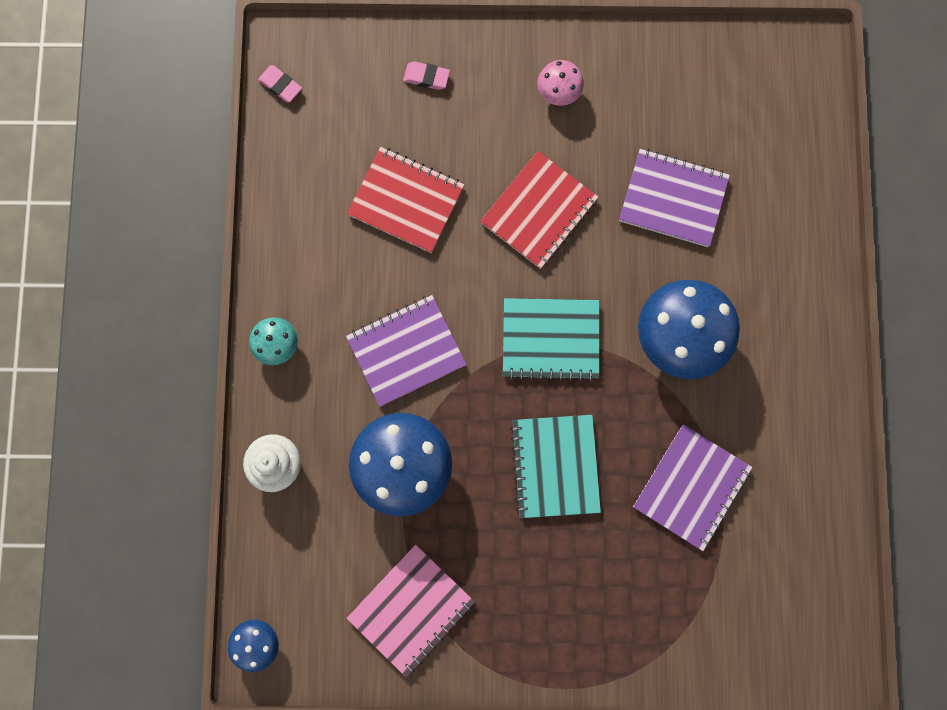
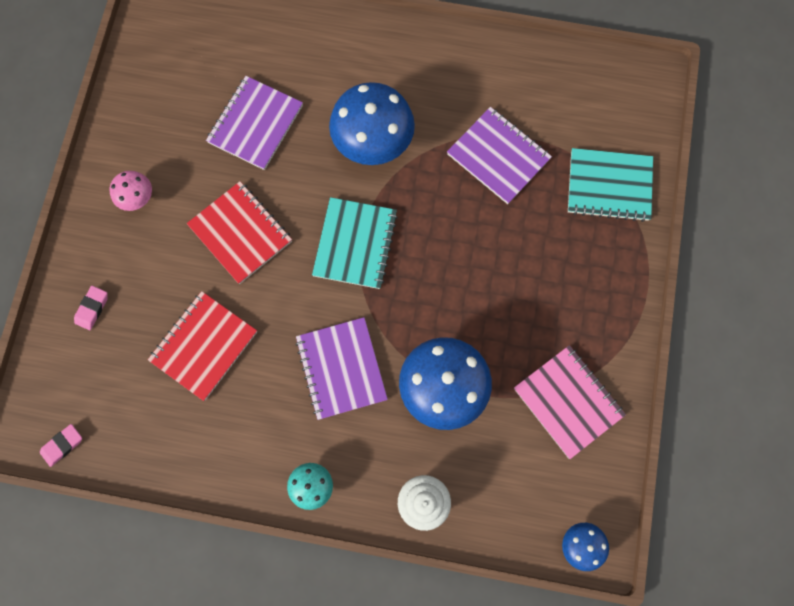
camera: 80 degrees left, 5 degrees down
turquoise notebook [510,415,601,518] -> turquoise notebook moved to [568,148,653,222]

